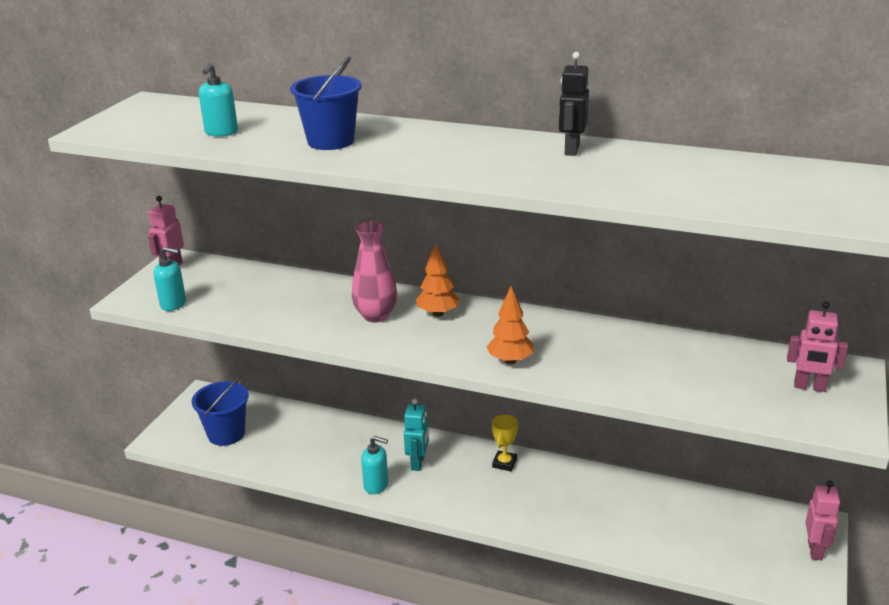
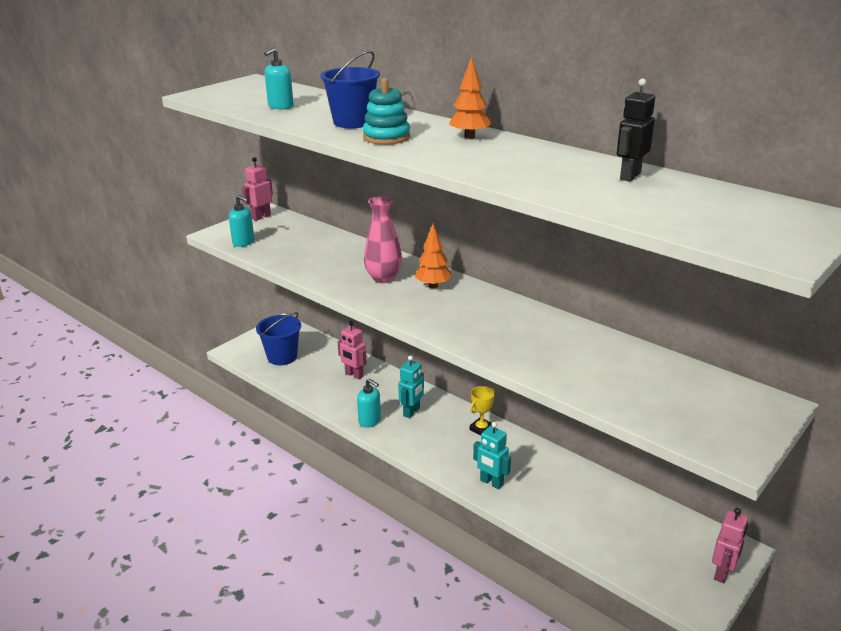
camera: 20 degrees right, 0 degrees up
orange tree [487,286,534,364] -> orange tree moved to [449,57,492,139]
black robot [559,52,589,156] -> black robot moved to [616,78,655,182]
pink robot [787,301,848,392] -> pink robot moved to [338,321,367,379]
none -> turquoise stacking toy [363,78,410,145]
none -> turquoise robot [473,422,511,489]

